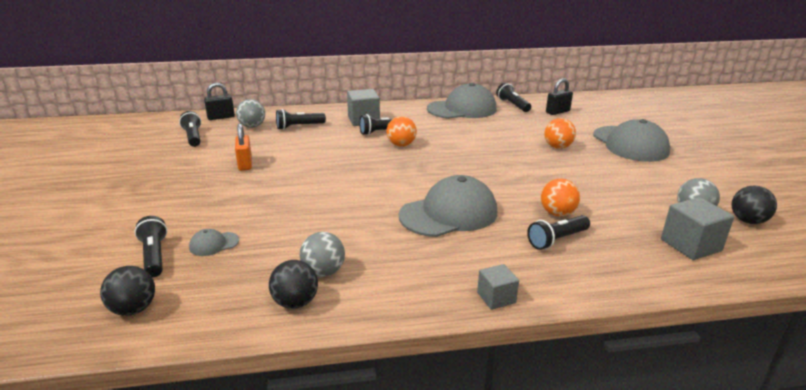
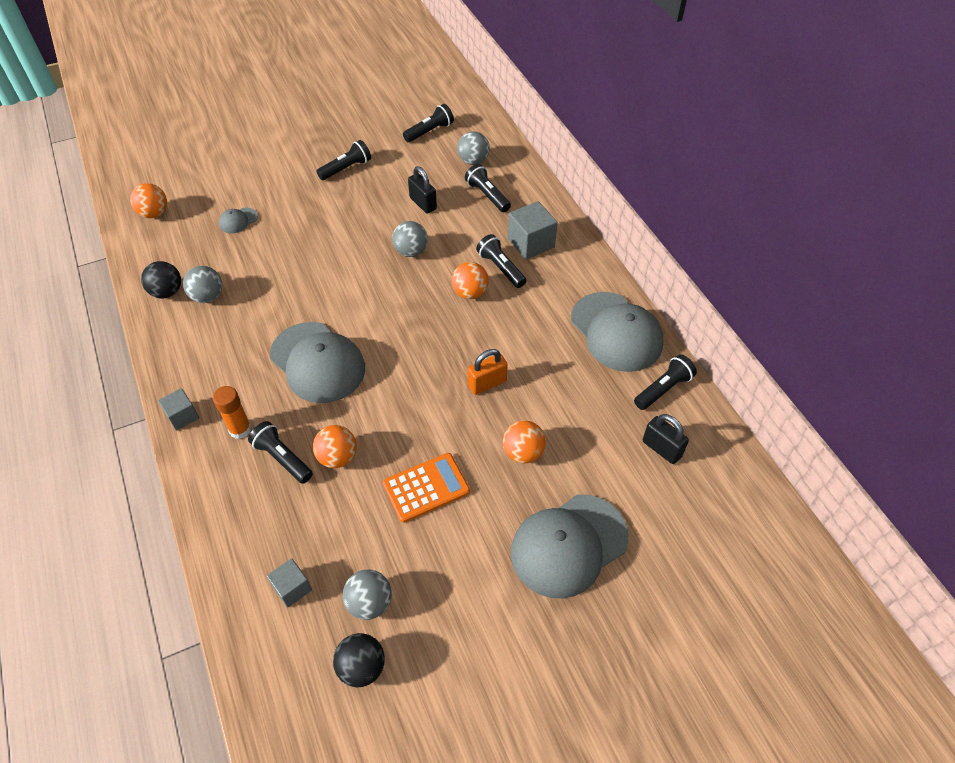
camera: 75 degrees right, 25 degrees up
black ball [100,266,155,316] -> orange ball [130,183,167,218]
black flashlight [135,216,167,277] -> black flashlight moved to [316,140,371,180]
grey cap [189,229,239,256] -> grey cap turned 90 degrees counterclockwise [219,208,258,233]
black padlock [204,83,235,120] -> black padlock moved to [408,166,437,214]
orange padlock [235,123,252,171] -> orange padlock moved to [467,349,508,395]
grey cube [661,197,734,260] -> grey cube [267,558,312,608], size x0.61
none -> orange glue stick [213,386,251,439]
none -> orange calculator [383,453,470,523]
none -> grey ball [392,221,428,257]

